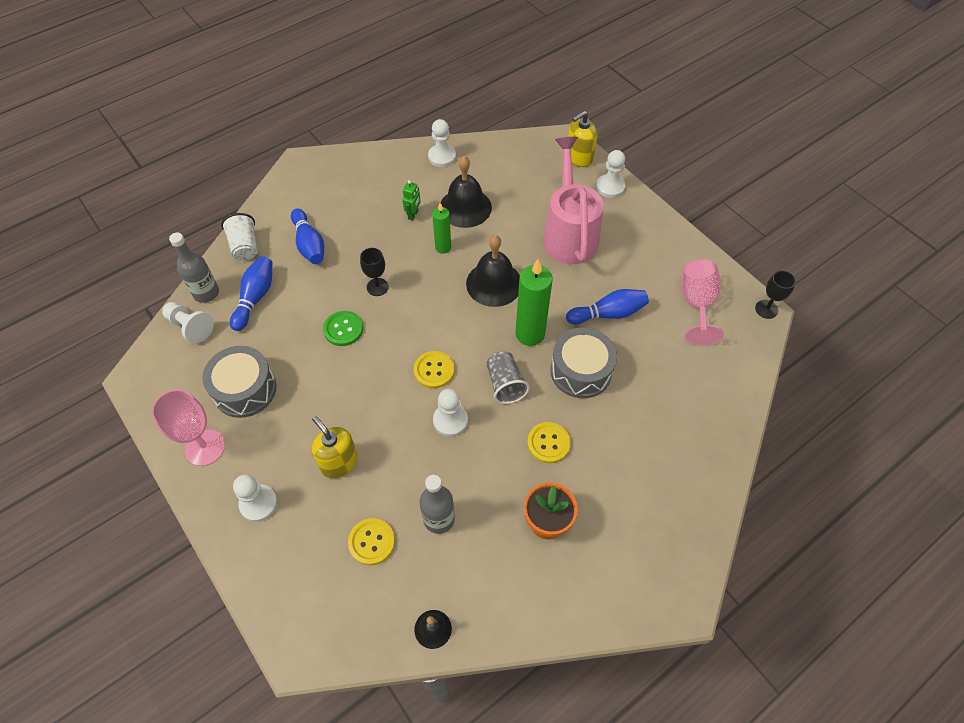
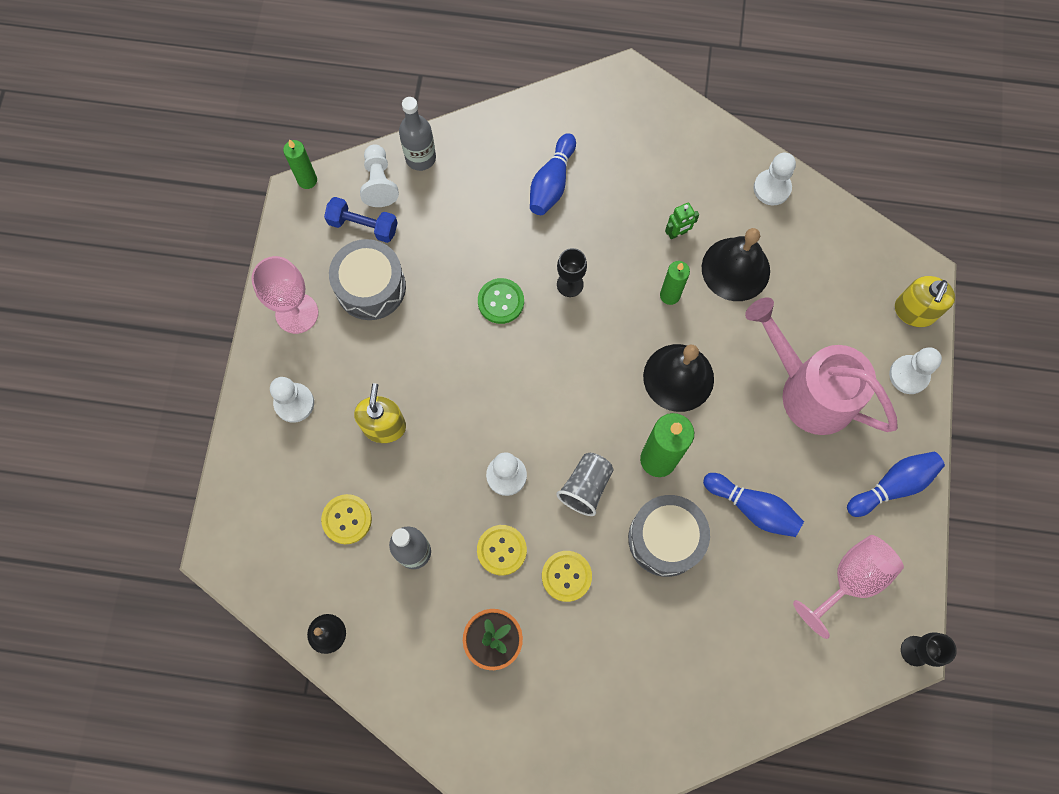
camera: 45 degrees right, 15 degrees up
white cup [221,213,258,261] -> none
blue bowling pin [230,256,273,331] -> blue bowling pin moved to [847,452,945,517]
yellow button [414,351,454,389] -> yellow button moved to [477,525,527,575]
pink watering can [543,137,604,264] -> pink watering can turned 90 degrees counterclockwise [745,298,898,435]
yellow soap dispenser [568,111,597,167] -> yellow soap dispenser turned 75 degrees counterclockwise [895,276,955,327]
none -> green candle [283,139,317,189]
none -> blue dumbbell [324,197,398,243]

